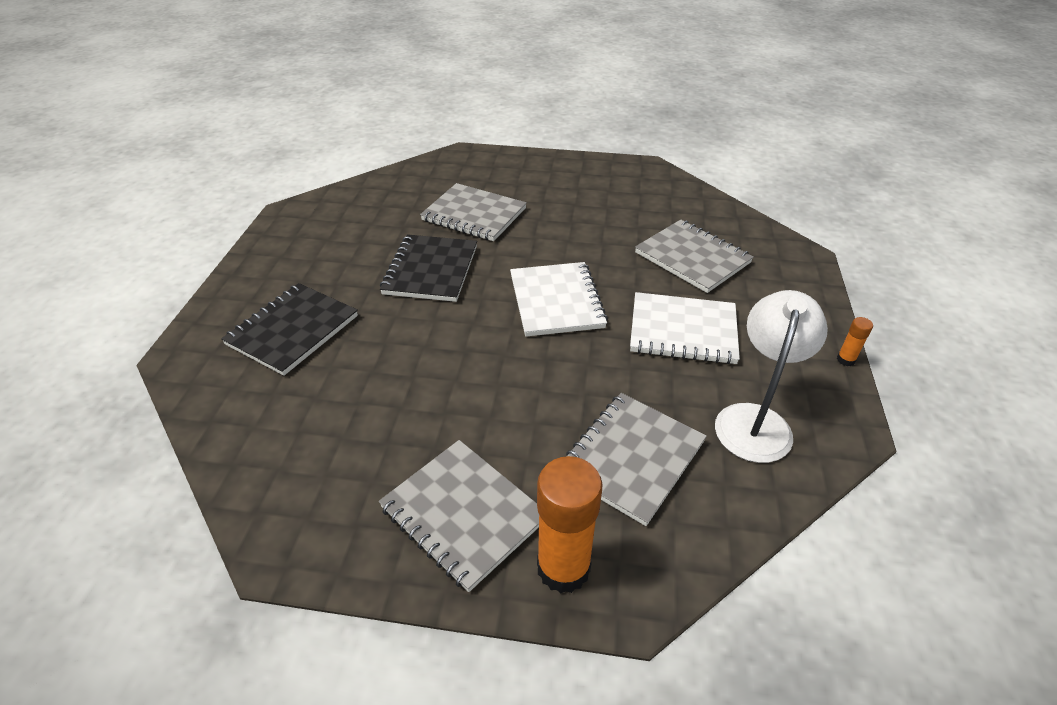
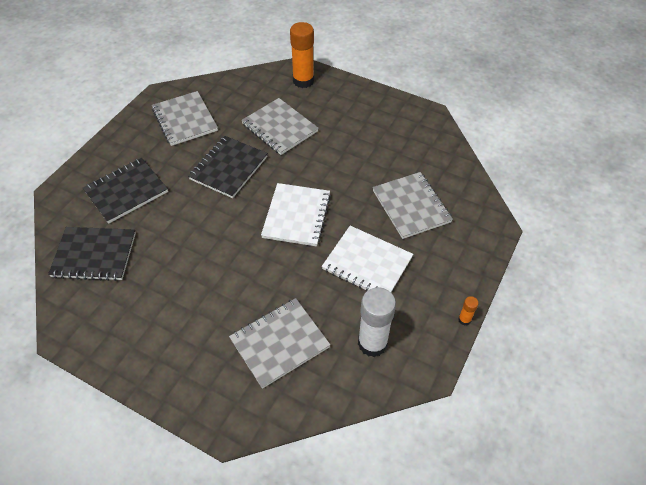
camera: 20 degrees right, 10 degrees up
grey notebook [379,440,539,592] -> grey notebook moved to [152,91,218,146]
orange glue stick [537,456,603,593] -> orange glue stick moved to [290,22,314,88]
white lamp [715,290,828,463] -> white glue stick [358,287,396,357]
none -> black notebook [48,227,136,281]

